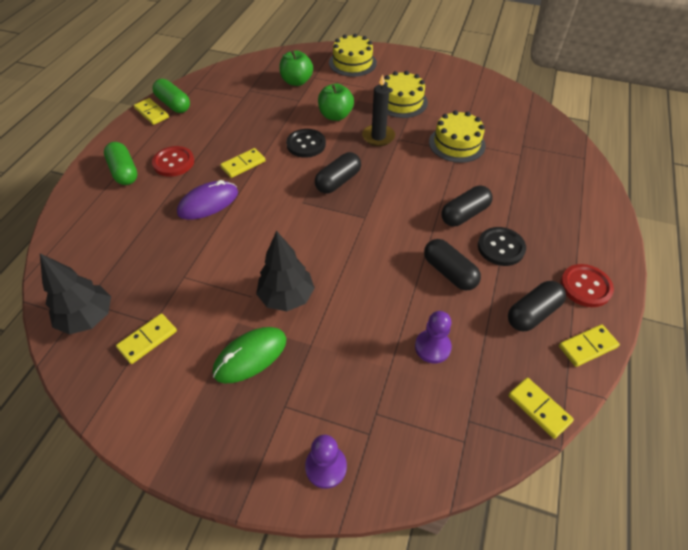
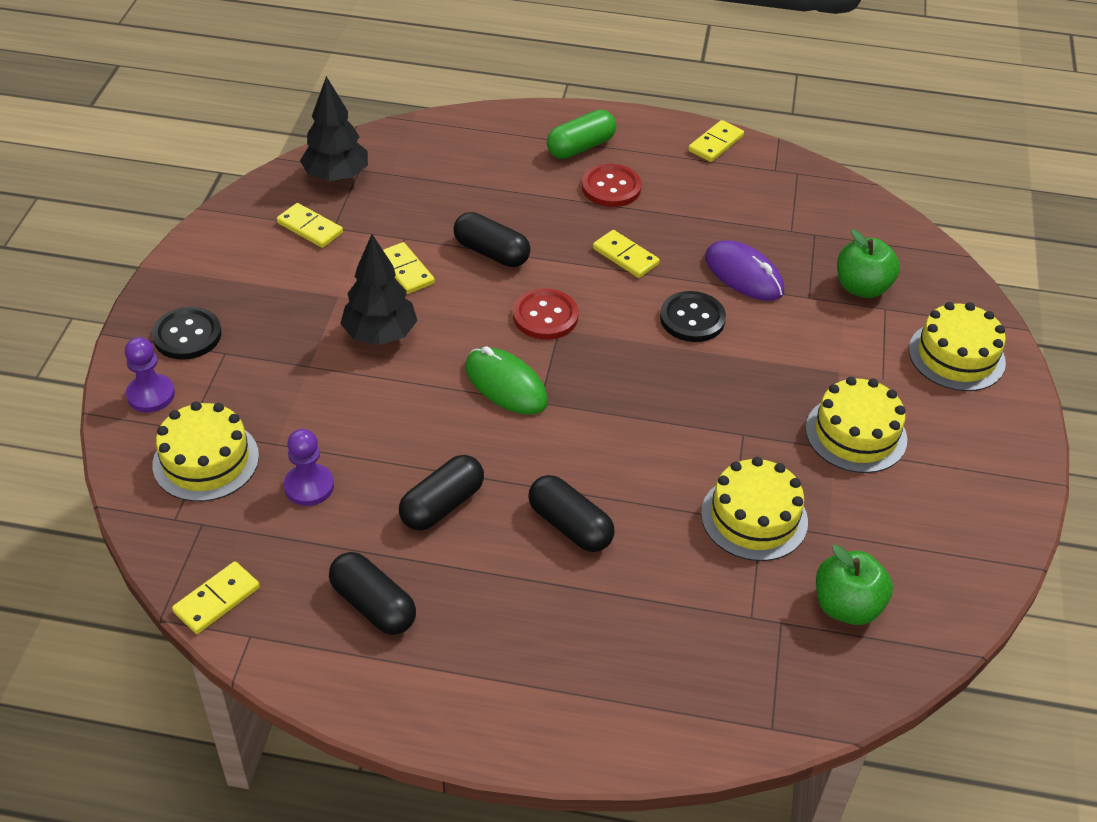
camera: 80 degrees right, 5 degrees down
green capsule [153,79,190,113] -> none
purple mouse [177,180,238,220] -> purple mouse moved to [705,241,784,301]
green mouse [213,327,286,383] -> green mouse moved to [465,346,548,415]
black capsule [315,152,361,194] -> black capsule moved to [453,212,531,267]
green apple [318,83,354,121] -> green apple moved to [816,545,893,625]
black candle [362,74,395,146] -> none
black button [478,227,526,266] -> black button moved to [152,307,221,360]
yellow domino [559,324,620,367] -> yellow domino moved to [383,242,435,294]
red button [560,264,614,307] -> red button moved to [513,288,578,340]
none -> yellow cake [152,401,259,502]

